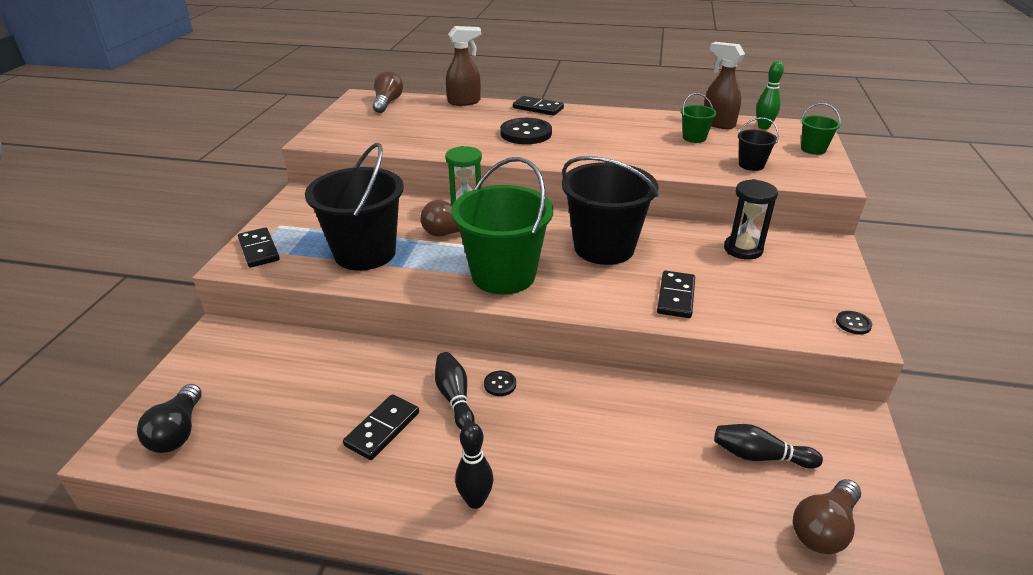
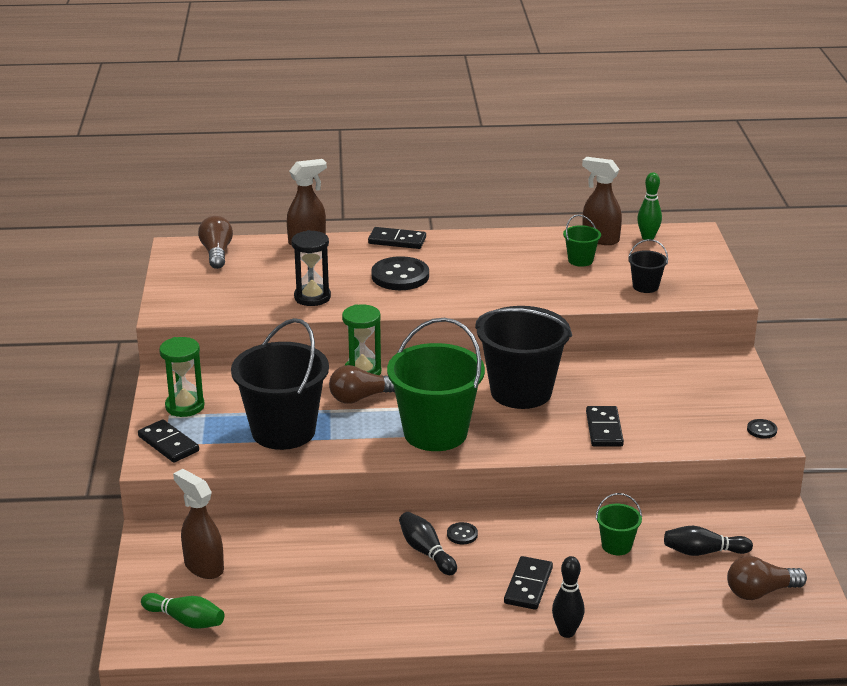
camera: 15 degrees left, 5 degrees down
black light bulb [137,384,202,453] -> green bowling pin [141,593,224,629]
black domino [343,394,419,460] -> black domino moved to [504,556,553,610]
black bowling pin [455,422,493,509] -> black bowling pin moved to [552,556,584,638]
black hourglass [724,179,778,260] -> black hourglass moved to [291,230,331,306]
brown light bulb [793,479,861,554] -> brown light bulb turned 45 degrees clockwise [727,556,807,600]
green bucket [801,103,841,155] -> green bucket moved to [596,493,642,555]
none -> green hourglass [159,337,205,417]
none -> brown spray bottle [173,469,224,579]

